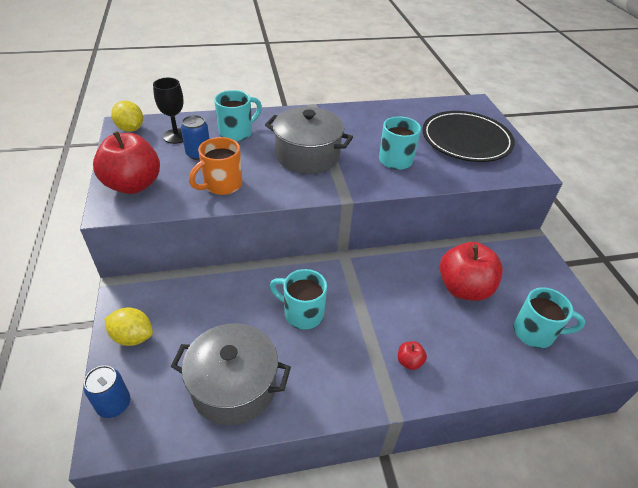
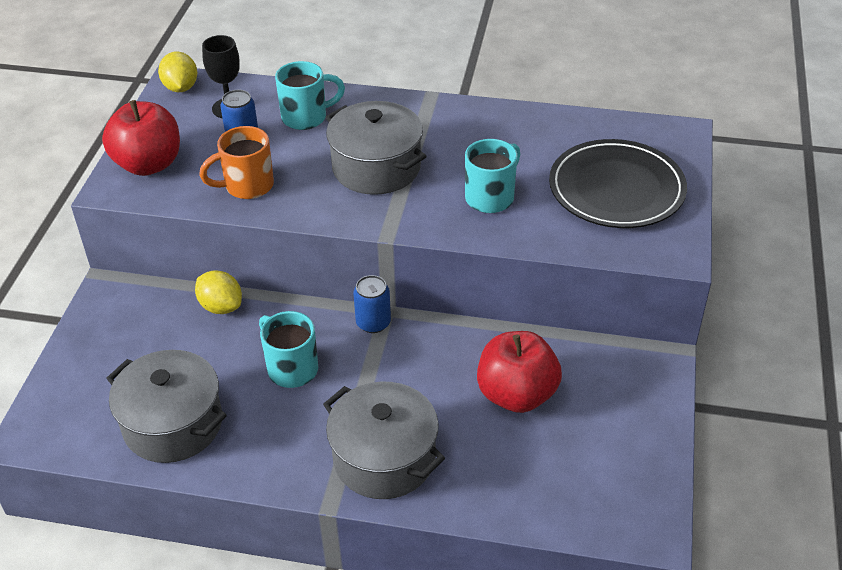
camera: 25 degrees right, 0 degrees up
blue can [83,365,130,418] -> blue can moved to [353,275,391,333]
yellow lemon [105,307,153,346] -> yellow lemon moved to [195,270,242,314]
red apple [398,341,427,370] -> grey pot [323,382,445,499]
turquoise mug [514,287,585,348] -> none

